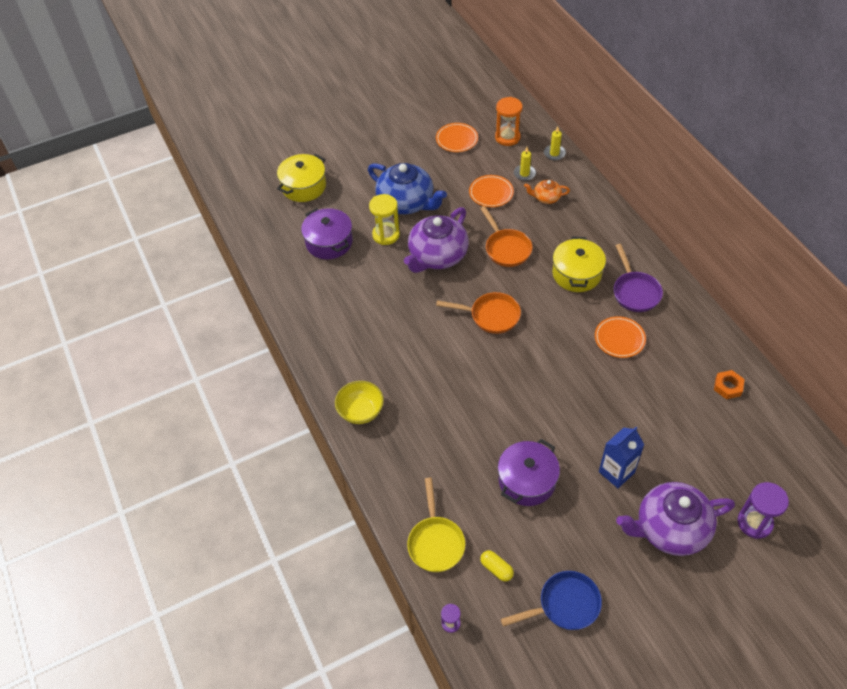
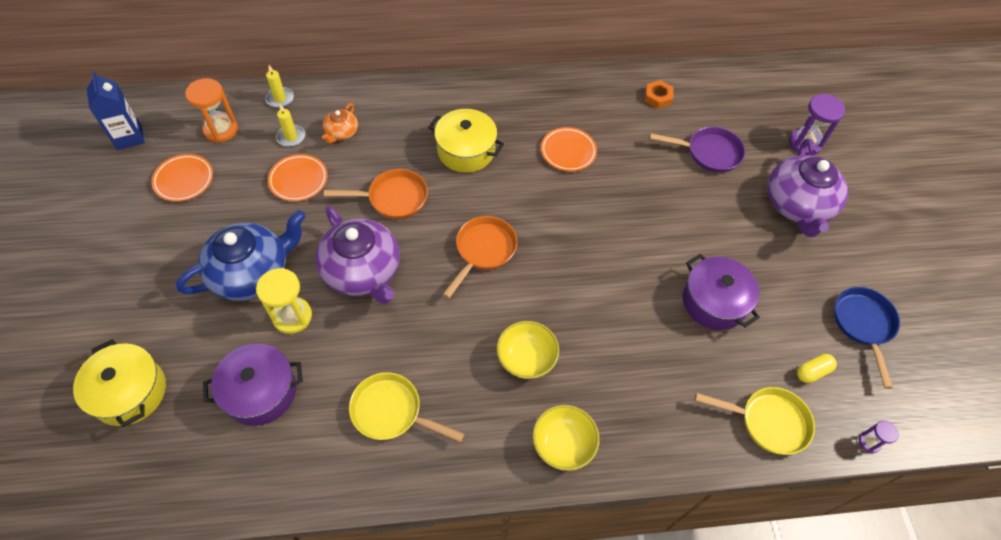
camera: 75 degrees left, 5 degrees up
blue carton [599,427,644,488] -> blue carton moved to [87,71,145,150]
purple pan [614,244,663,312] -> purple pan moved to [649,126,746,173]
none -> yellow pan [349,372,465,442]
none -> yellow bowl [497,321,559,379]

